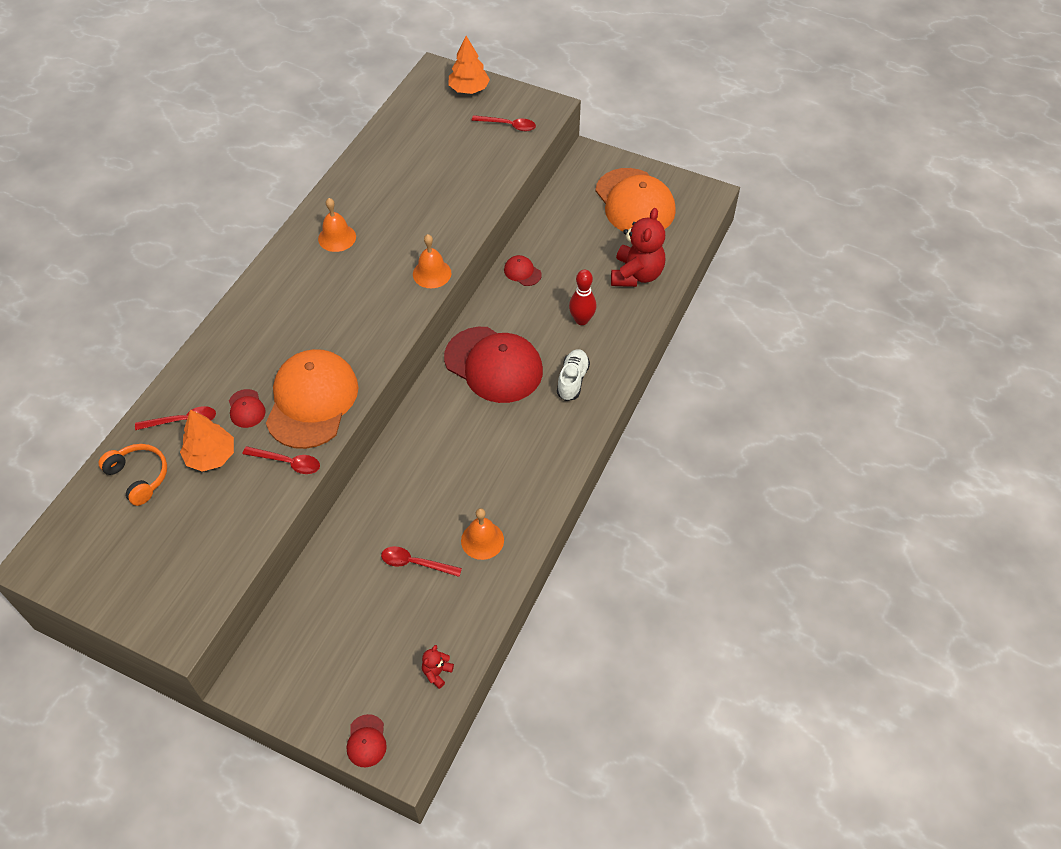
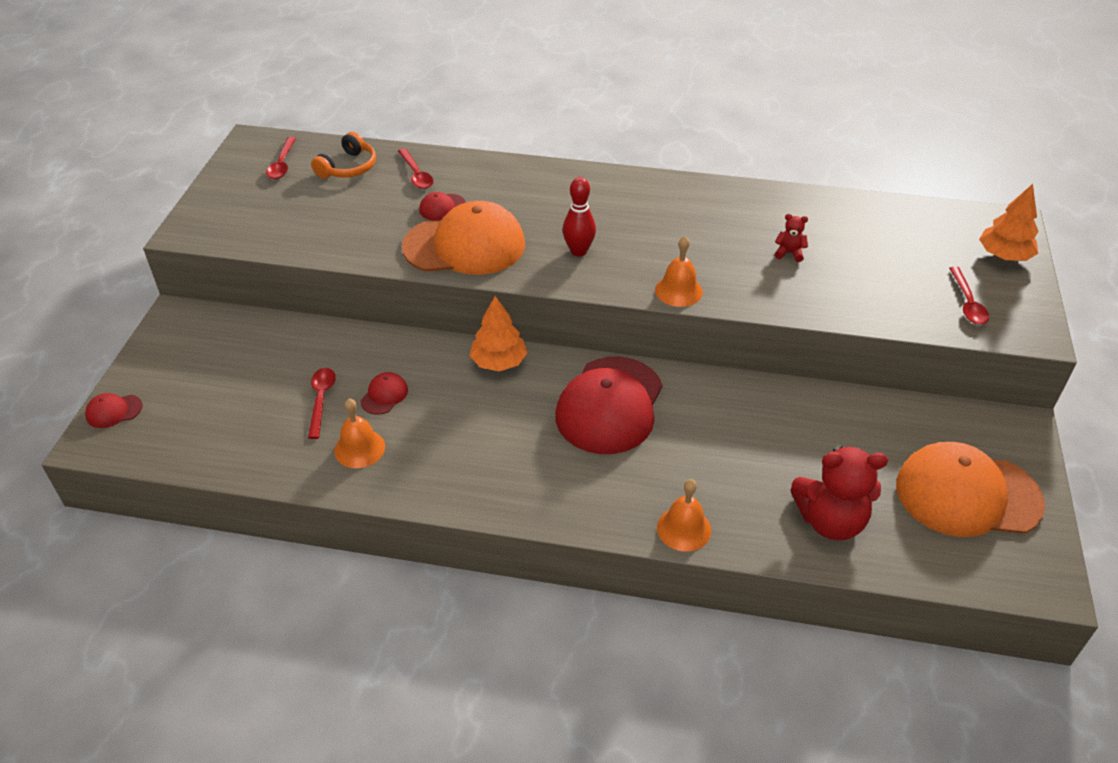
camera: 75 degrees right, 10 degrees down
orange tree [180,409,234,472] -> orange tree moved to [469,296,528,371]
red spoon [242,446,320,474] -> red spoon moved to [266,137,296,179]
orange bell [318,198,356,252] -> orange bell moved to [657,479,711,552]
red teddy bear [422,645,454,689] -> red teddy bear moved to [775,214,808,262]
red cap [504,255,542,286] -> red cap moved to [361,372,408,415]
white shoe [557,349,590,401] -> none
red bowling pin [569,269,597,325] -> red bowling pin moved to [563,177,596,257]
orange cap [595,168,676,231] -> orange cap turned 45 degrees clockwise [896,442,1045,537]

